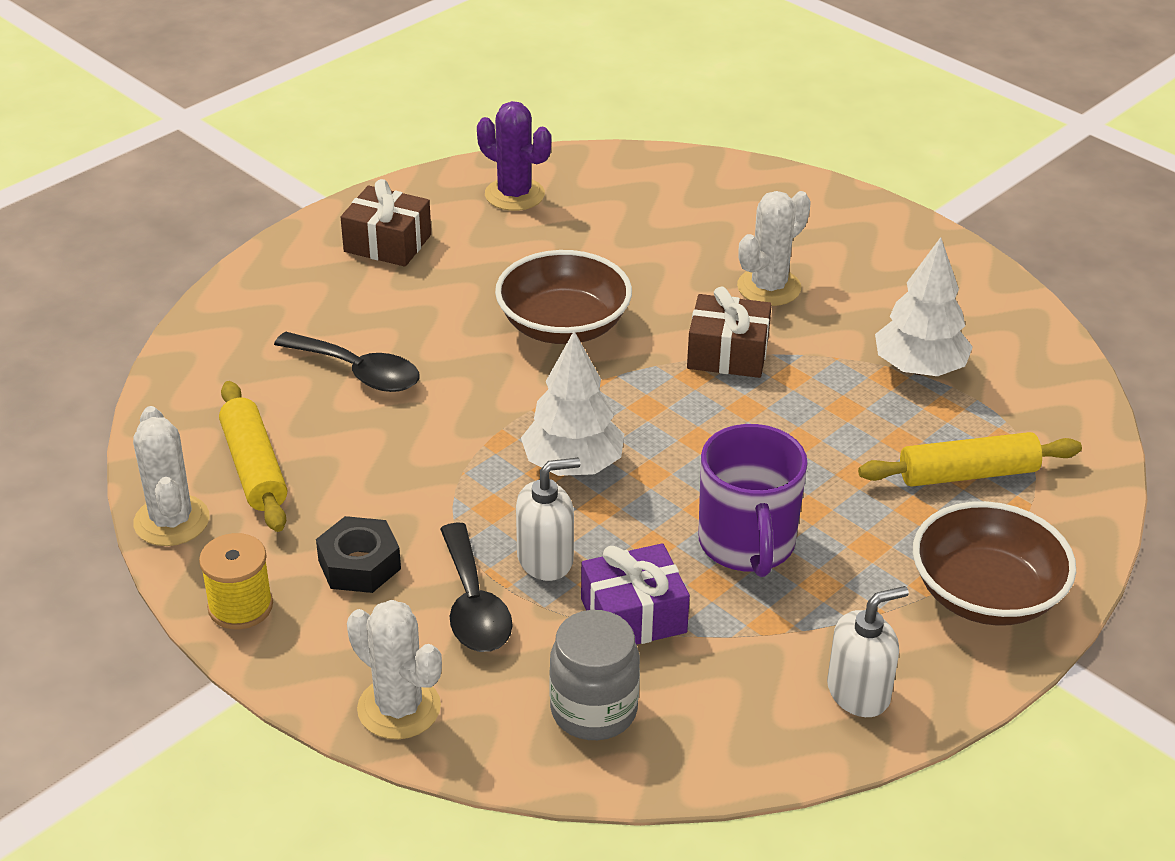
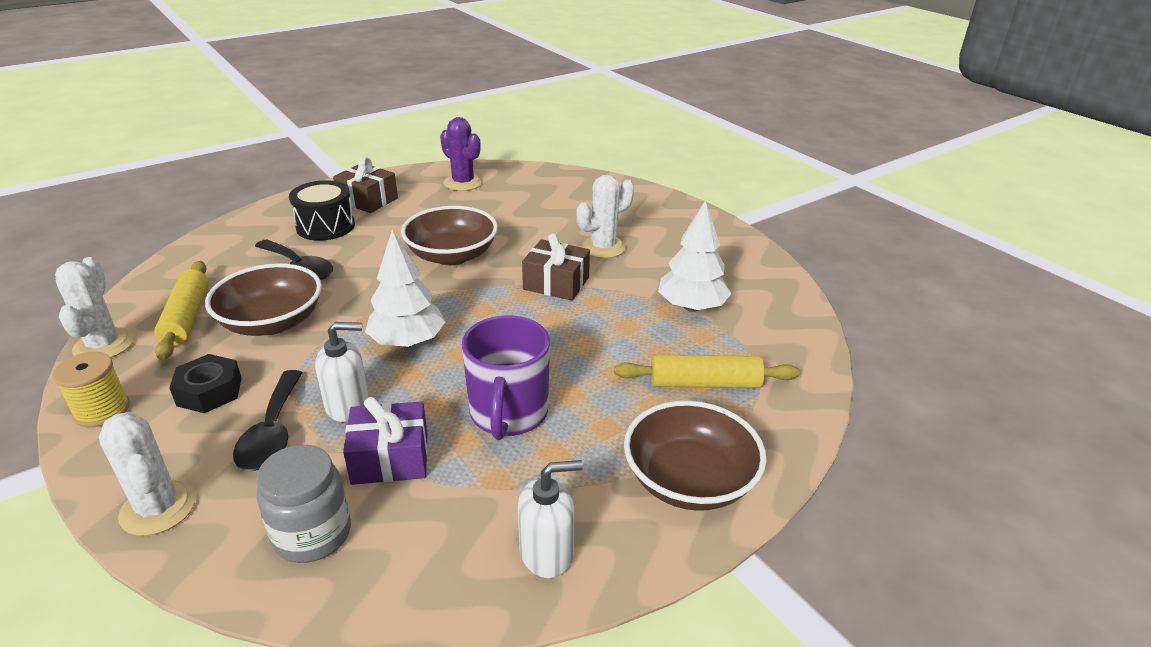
camera: 10 degrees right, 5 degrees down
none -> brown bowl [205,263,322,336]
none -> black drum [289,180,355,241]

